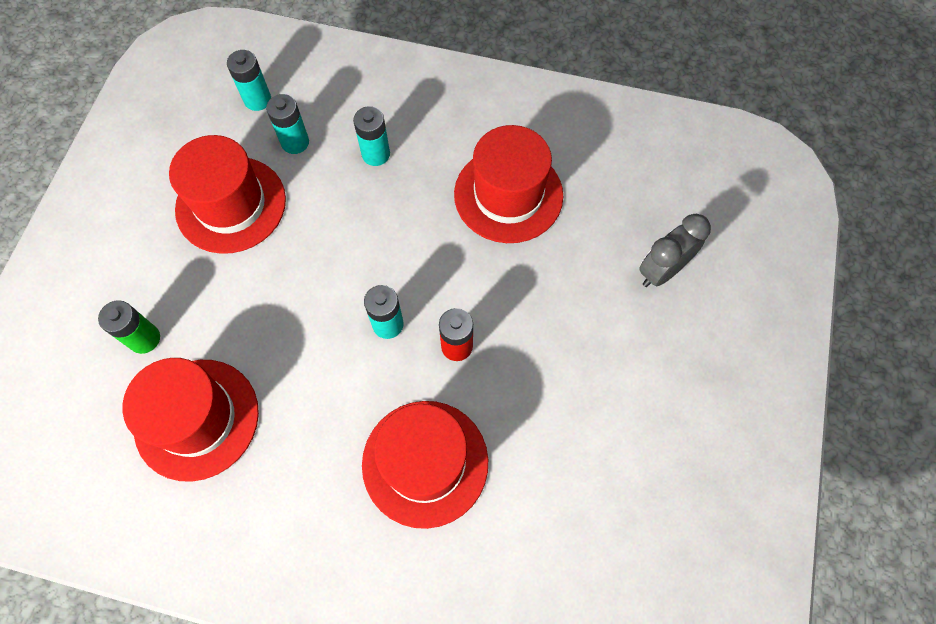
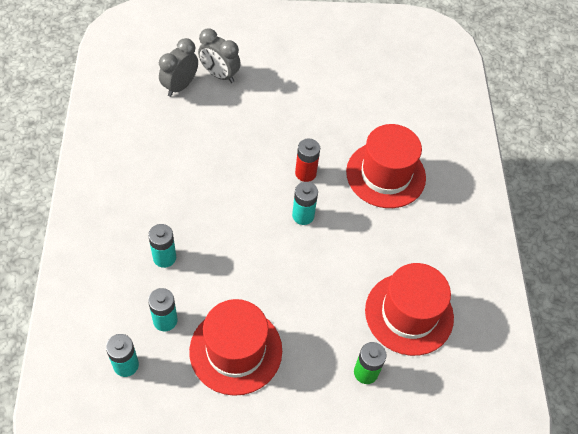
camera: 110 degrees left, 10 degrees down
red hat [454,125,563,243] -> none
none -> grey clock [159,38,198,97]

